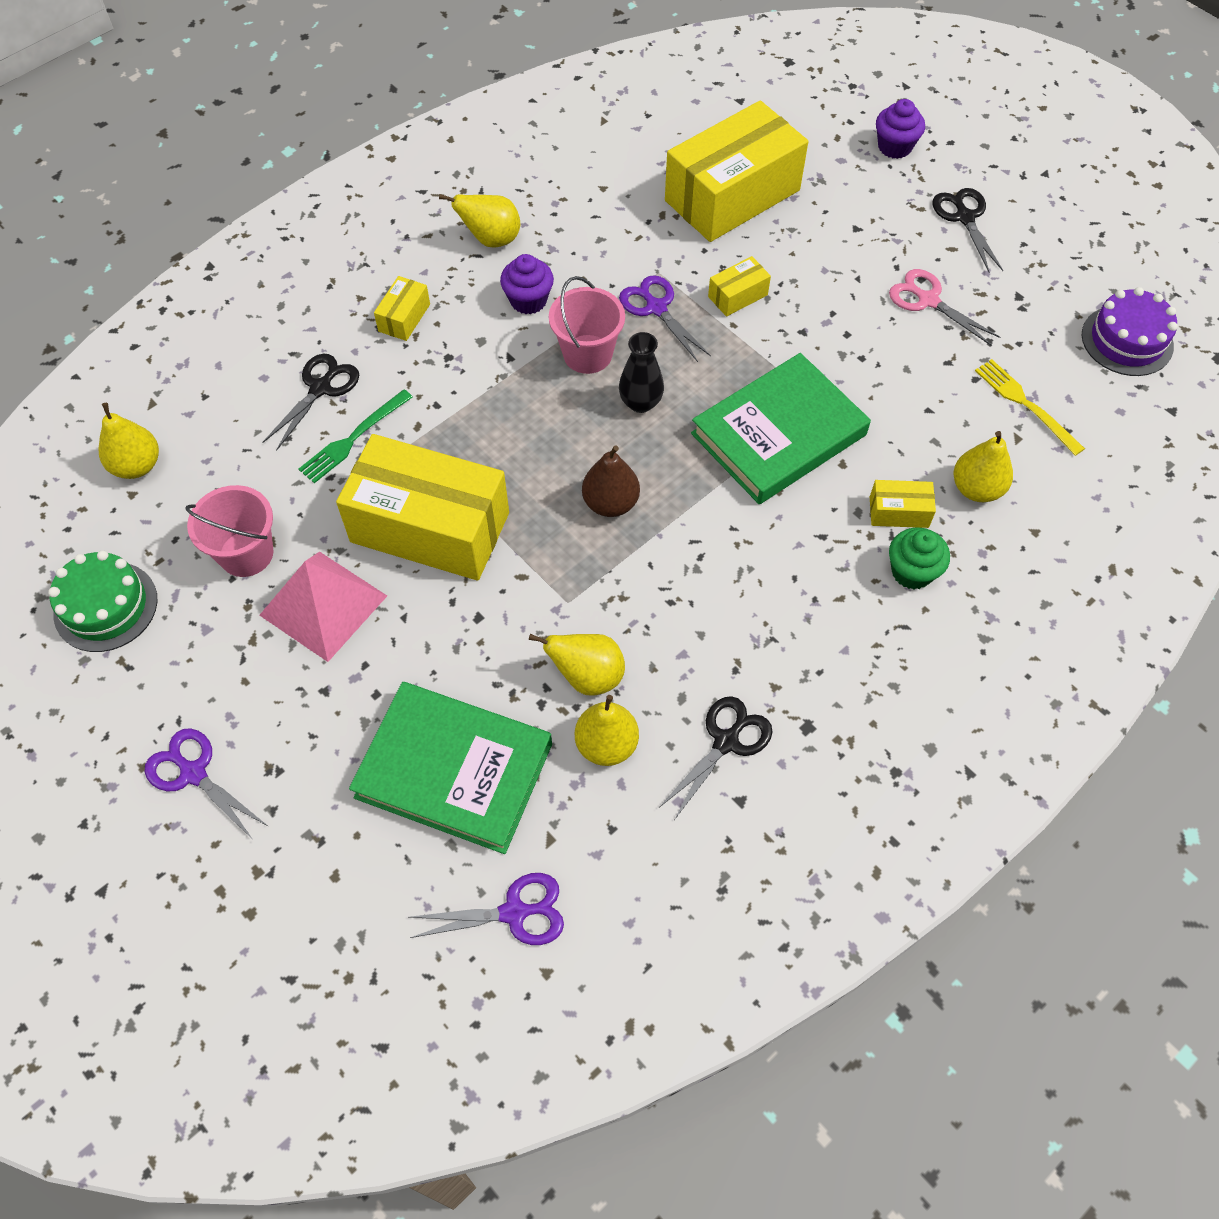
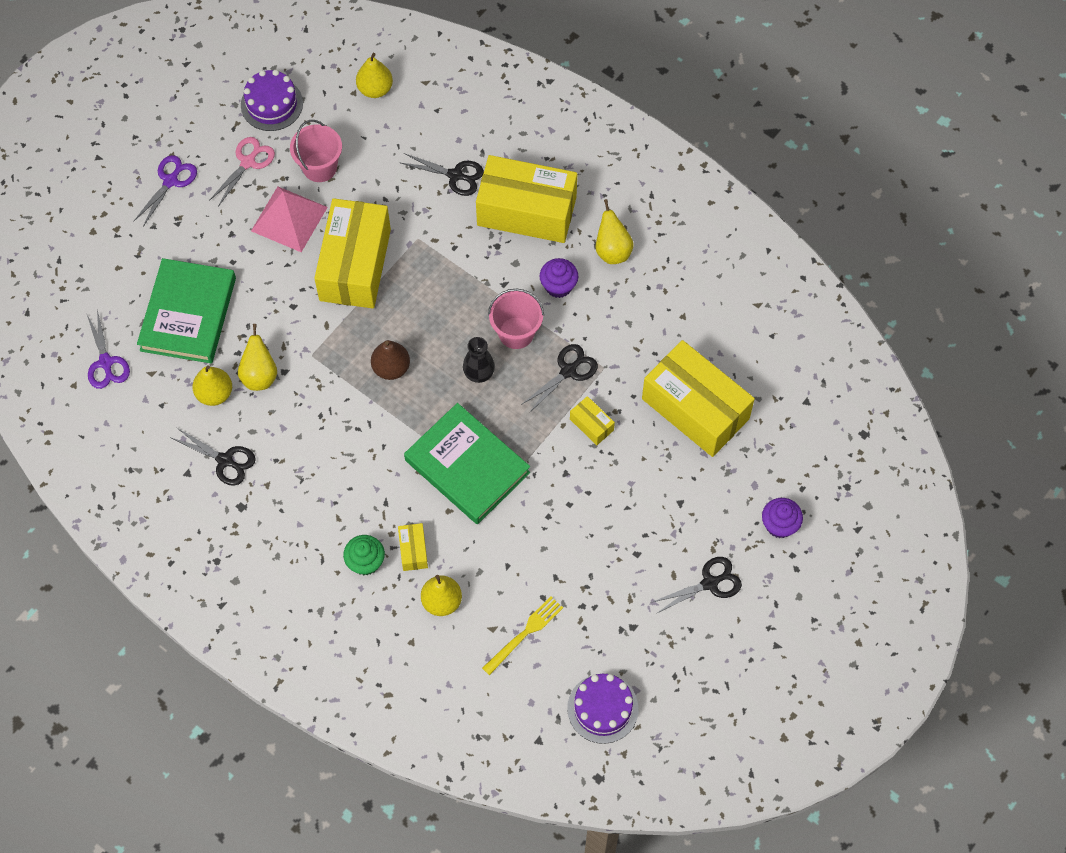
camera: 80 degrees right, 5 degrees up
green cake [48,550,157,652] -> purple cake [241,70,303,131]
green fork [298,390,413,483] -> none
yellow box [374,276,430,341] -> yellow box [476,155,577,243], size x2.40
purple scissors [619,275,711,362] -> black scissors [521,344,598,413]
pink scissors [889,269,1000,346] -> pink scissors moved to [209,137,275,207]

